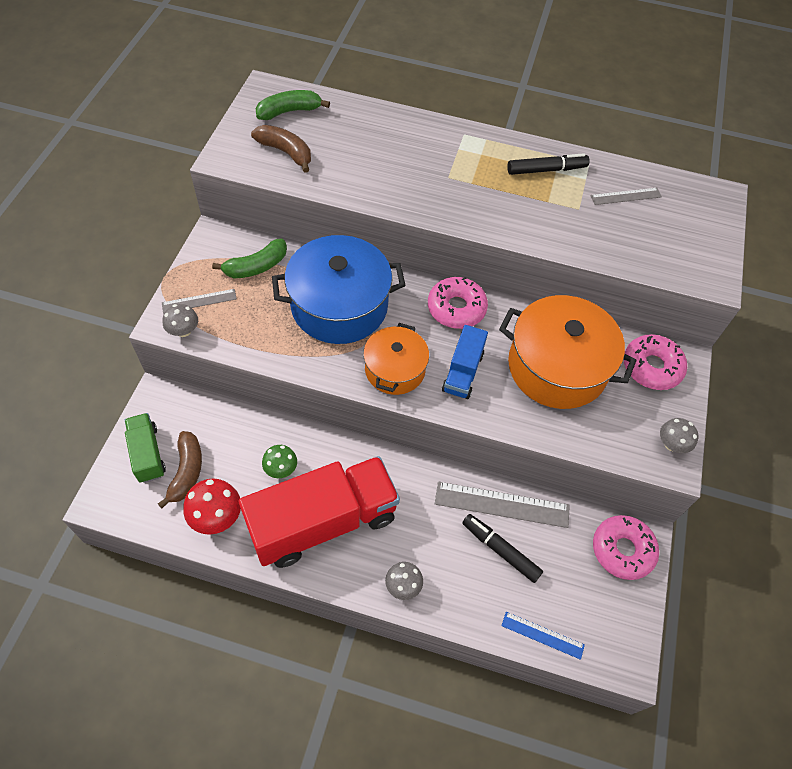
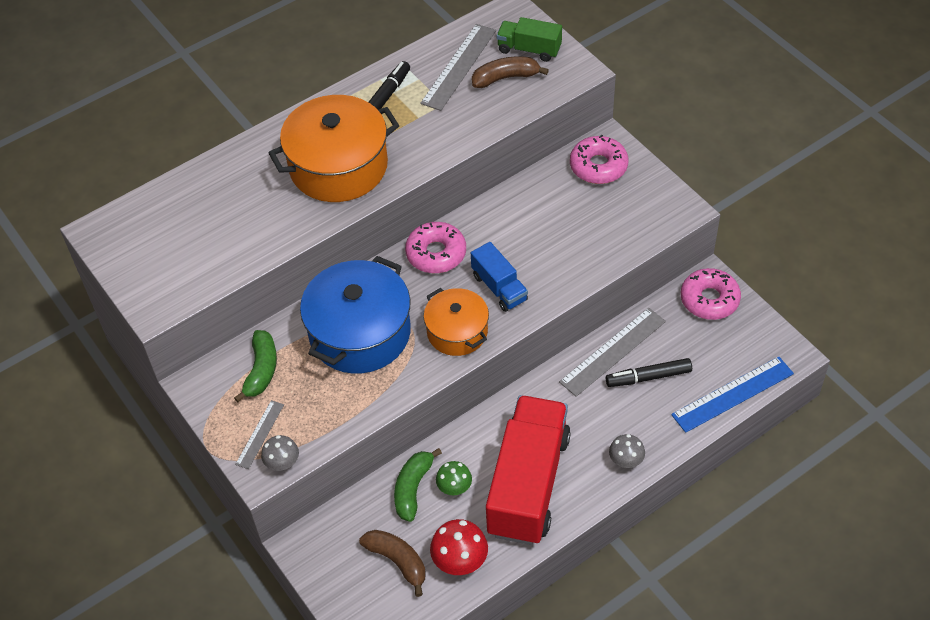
camera: 45 degrees left, 5 degrees down
green truck [125,413,166,483] -> green truck moved to [497,17,562,62]
brown banana [251,125,311,173] -> brown banana moved to [472,56,549,88]
green banana [255,90,330,120] -> green banana moved to [394,448,442,522]
orange pot [499,295,637,409] -> orange pot moved to [268,95,399,202]
blue ruler [501,612,585,660] -> blue ruler [671,357,794,433], size x1.77
grey ruler [591,188,662,205] -> grey ruler [420,24,496,111], size x1.77
grey mushroom [660,418,698,453] -> none

